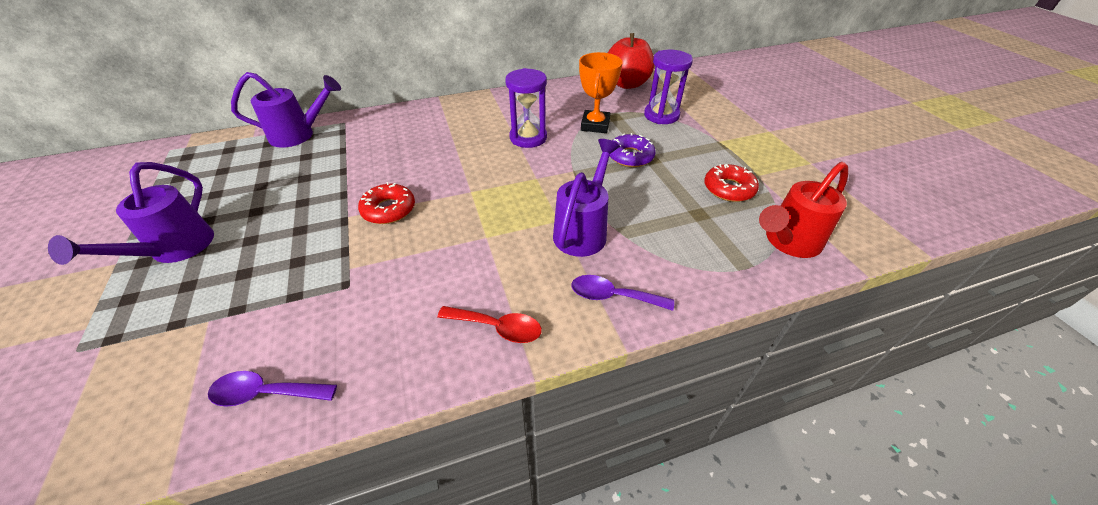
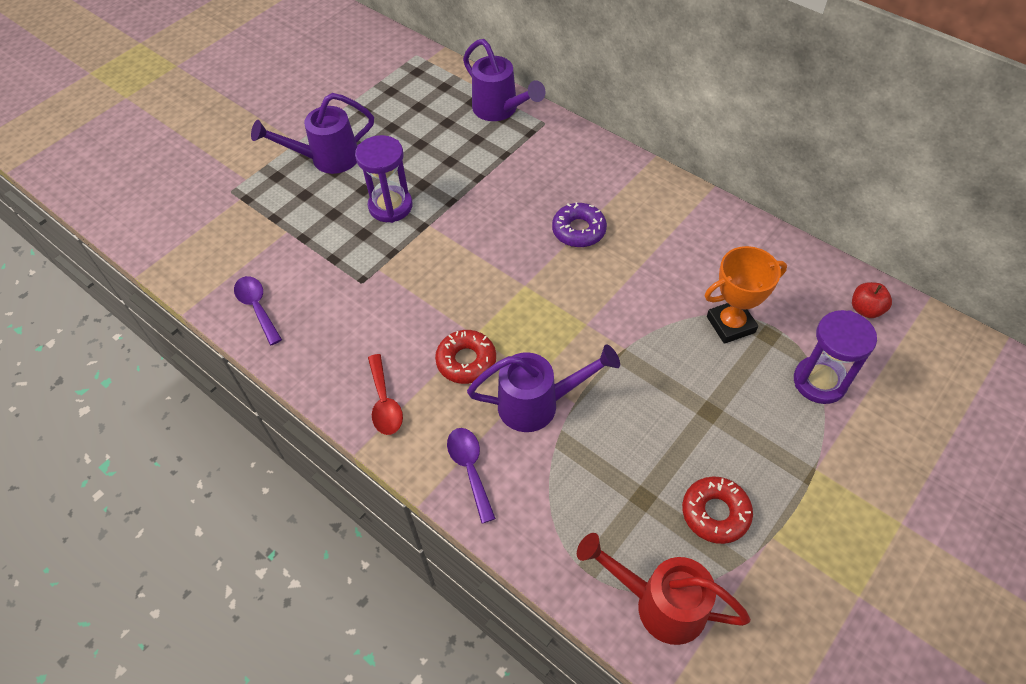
camera: 60 degrees right, 10 degrees up
red donut [358,182,415,224] -> red donut moved to [435,330,496,384]
purple hourglass [505,68,547,148] -> purple hourglass moved to [355,135,413,223]
red apple [608,33,654,89] -> red apple [852,282,892,318], size x0.49
purple donut [609,133,656,167] -> purple donut moved to [552,202,607,247]

